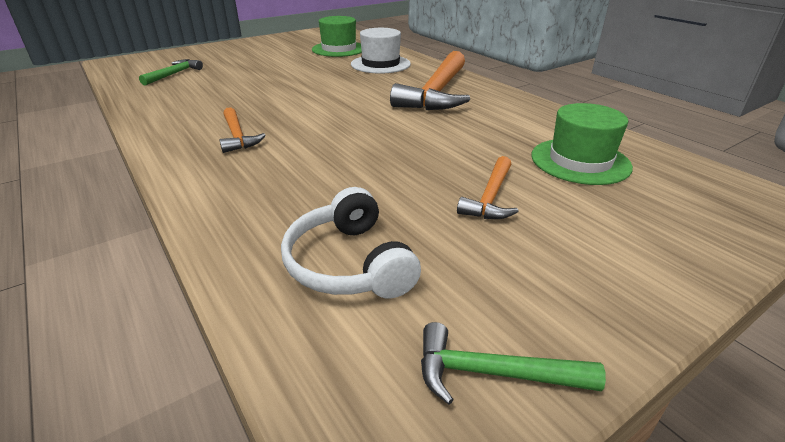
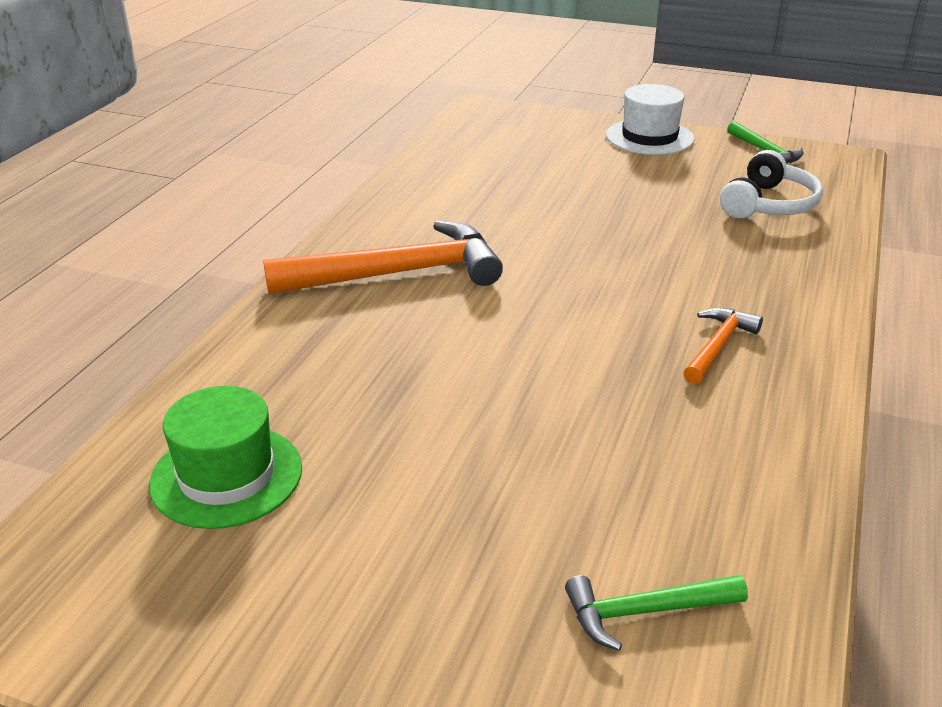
camera: 125 degrees left, 0 degrees up
white hat [351,28,411,74] -> white hat moved to [606,84,695,155]
orange hammer [457,156,519,219] -> none
green hat [532,103,633,185] -> none

